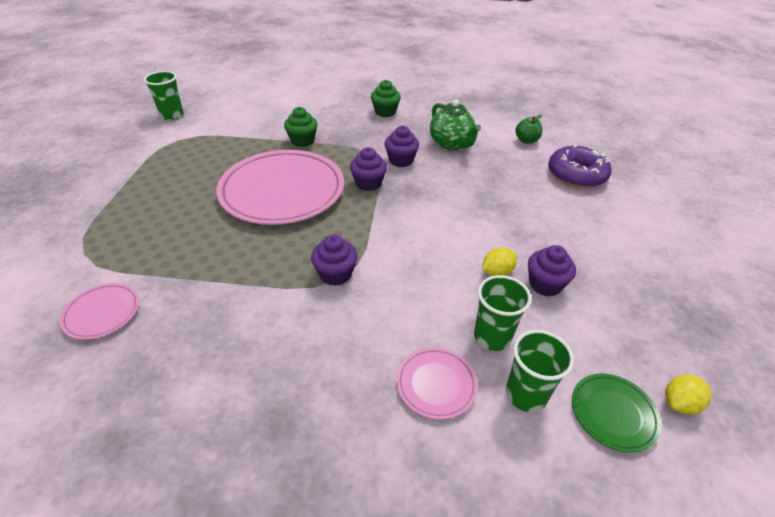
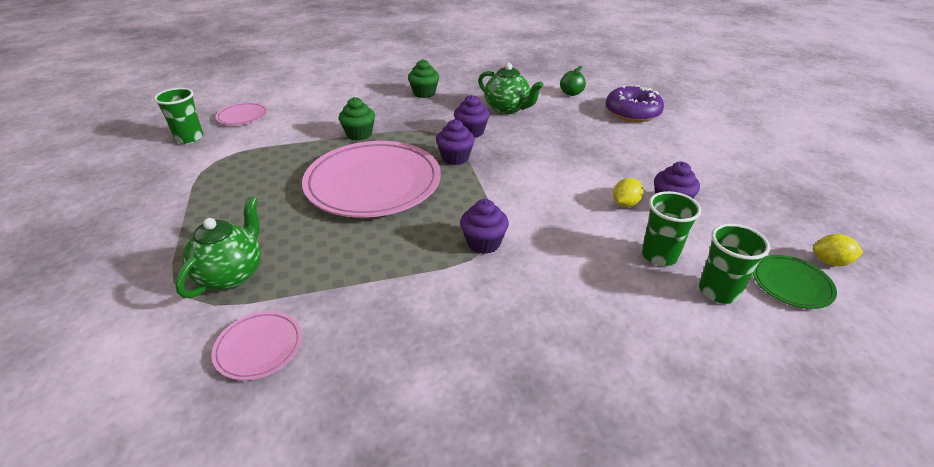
camera: 20 degrees left, 5 degrees down
pink plate [396,347,478,419] -> pink plate moved to [216,102,268,125]
yellow lemon [665,375,711,415] -> yellow lemon turned 60 degrees clockwise [813,234,863,266]
none -> green teapot [175,197,261,298]

